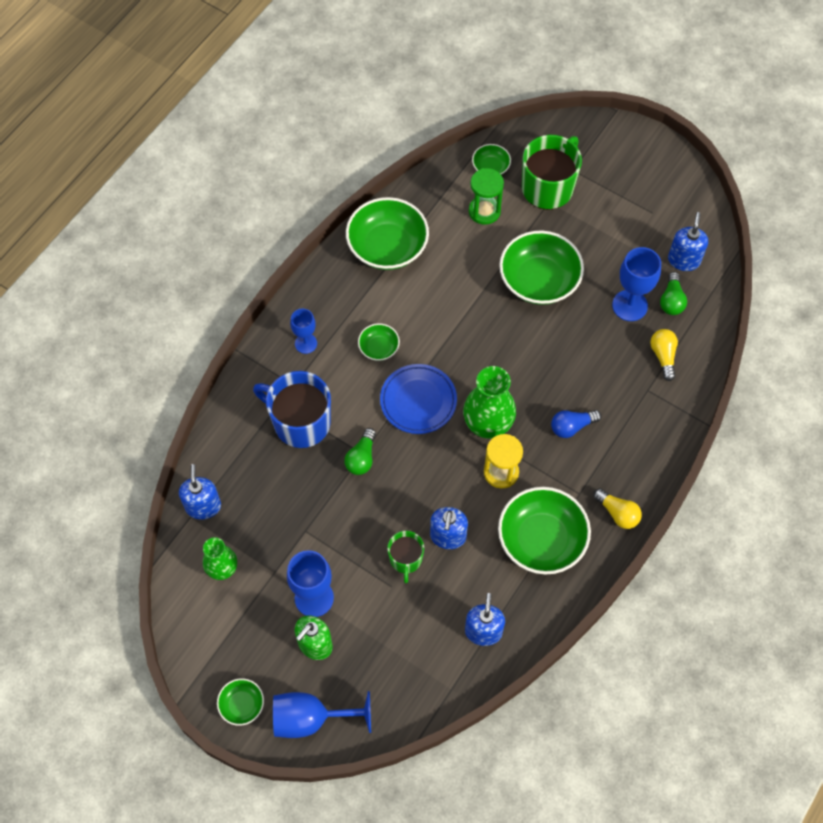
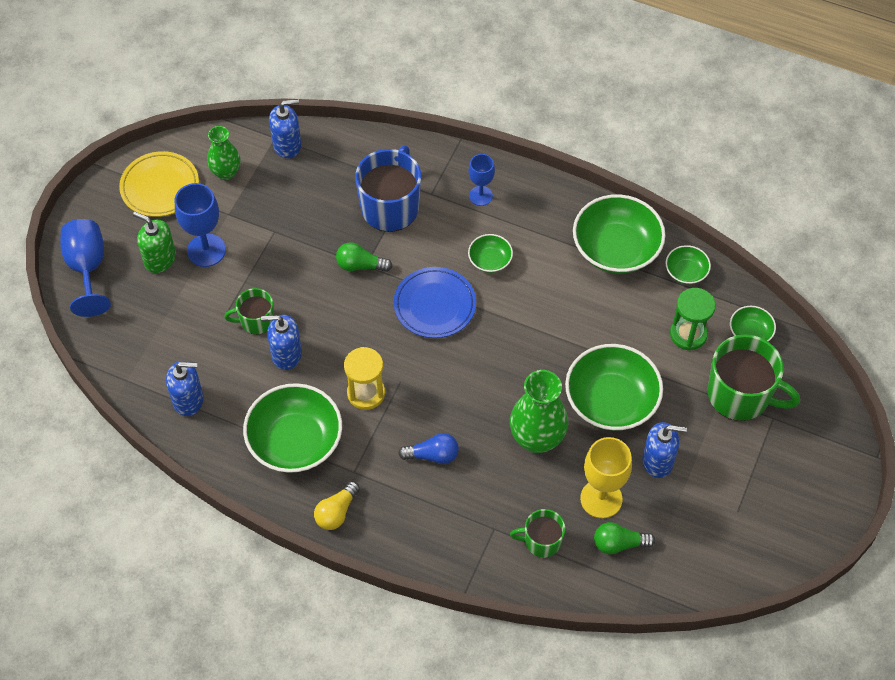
camera: 80 degrees right, 5 degrees down
green bowl [217,678,264,726] -> green bowl moved to [666,245,711,284]
green vase [463,366,516,439] -> green vase moved to [510,370,568,453]
blue light bulb [551,410,601,438] -> blue light bulb turned 120 degrees clockwise [398,433,459,464]
blue goblet [612,247,661,321] -> yellow goblet [580,437,632,518]
yellow light bulb [650,329,678,381] -> green mug [510,509,565,558]
blue soap dispenser [668,212,708,271] -> blue soap dispenser moved to [642,422,687,478]
none -> yellow plate [119,151,199,217]

